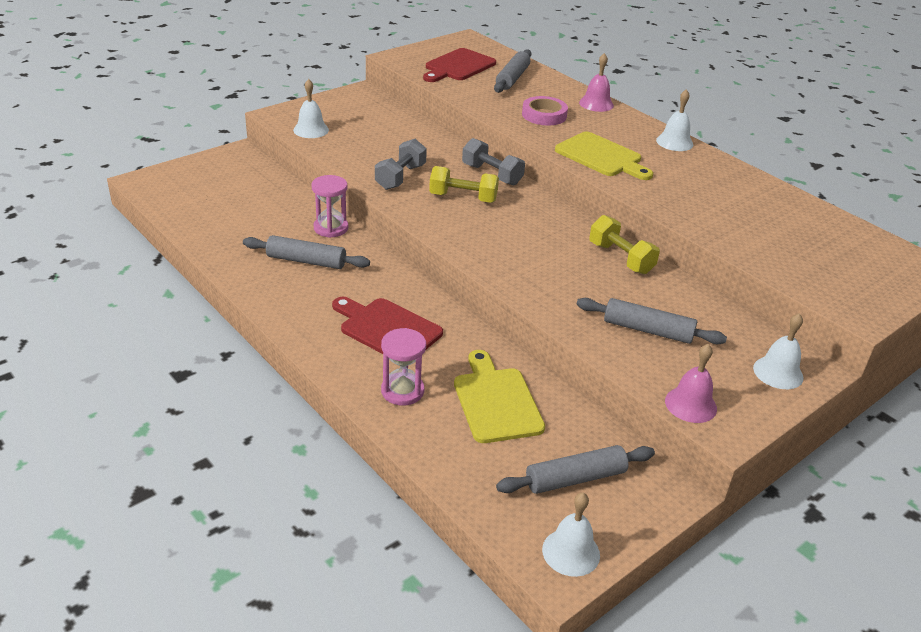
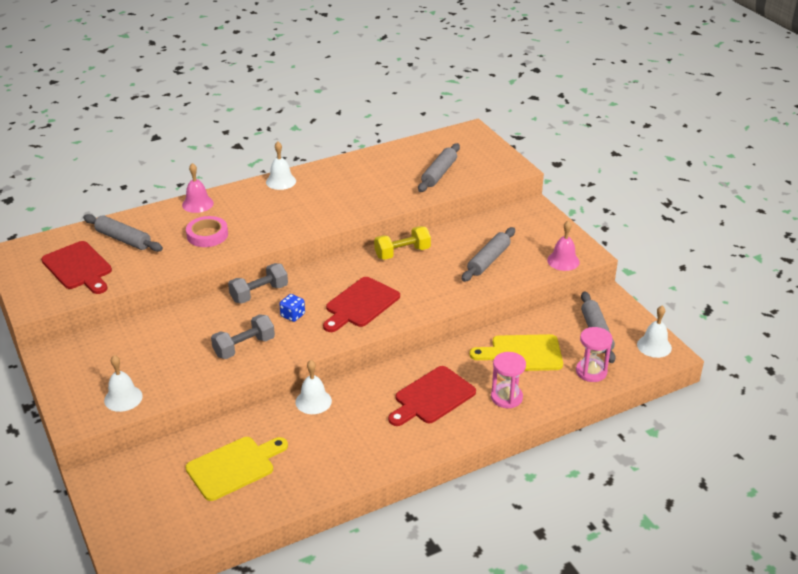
camera: 75 degrees left, 0 degrees up
grey rolling pin [243,235,370,269] -> grey rolling pin moved to [418,143,460,192]
pink hourglass [311,175,348,238] -> pink hourglass moved to [576,327,613,382]
grey dumbbell [375,139,427,190] -> grey dumbbell turned 75 degrees counterclockwise [211,314,275,359]
yellow dumbbell [429,166,499,203] -> blue dice [279,294,305,322]
yellow cutting board [555,131,653,180] -> yellow cutting board moved to [185,437,288,501]
white bell [753,313,804,389] -> white bell moved to [296,360,332,414]
none -> red cutting board [323,277,400,332]

